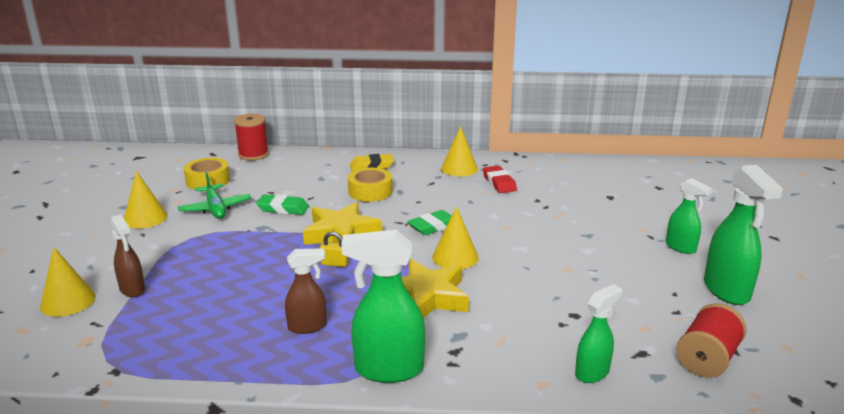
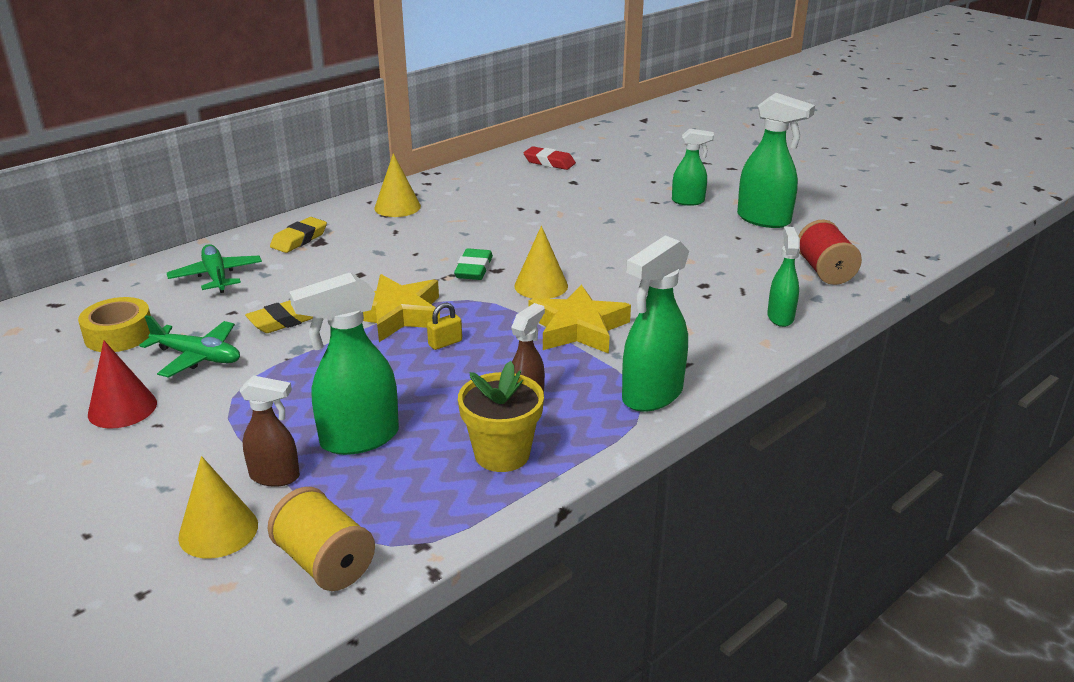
camera: 45 degrees left, 5 degrees up
yellow cone [124,171,168,229] -> red cone [88,341,157,429]
red spool [234,114,269,161] -> none
green eraser [256,194,309,215] -> yellow eraser [245,300,313,333]
yellow tape [348,168,393,202] -> none
red eraser [483,166,517,193] -> red eraser moved to [523,146,576,170]
none -> green plane [167,244,262,293]
none -> yellow spool [267,487,375,591]
none -> green spray bottle [289,273,399,455]
none -> yellow flower pot [458,361,544,472]

